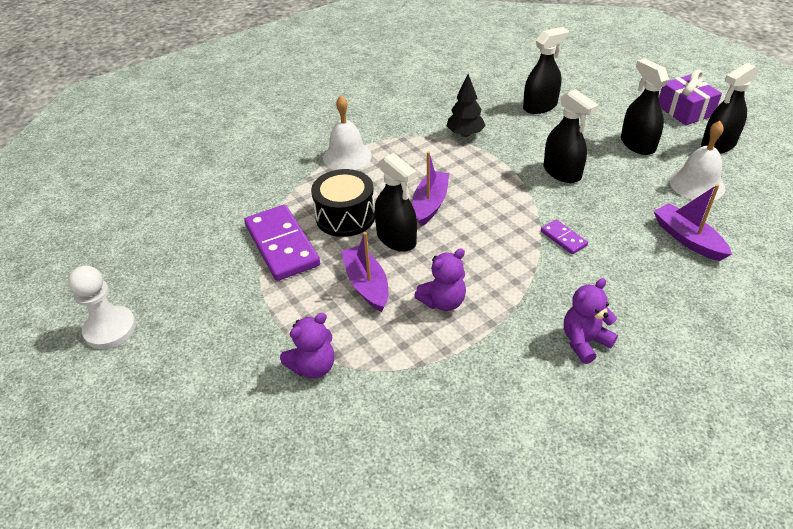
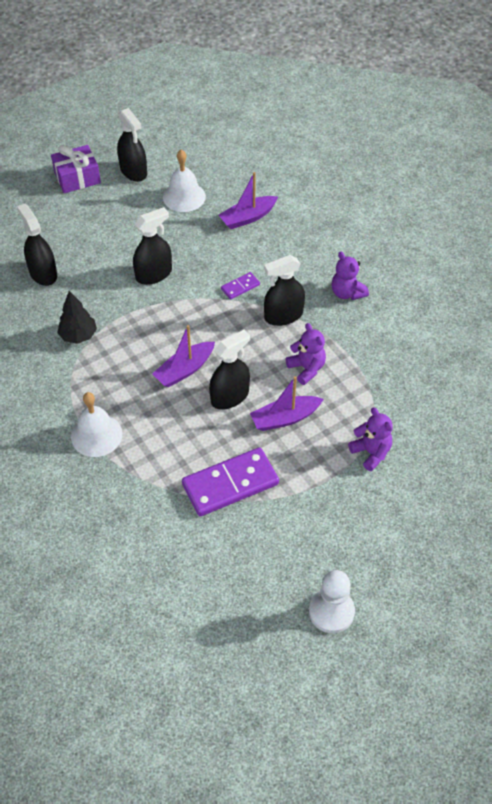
camera: 90 degrees left, 10 degrees up
black drum [311,169,375,237] -> none
purple boat [412,151,450,226] -> purple boat turned 60 degrees counterclockwise [152,325,215,387]
black spray bottle [621,59,669,155] -> black spray bottle moved to [264,255,305,326]

